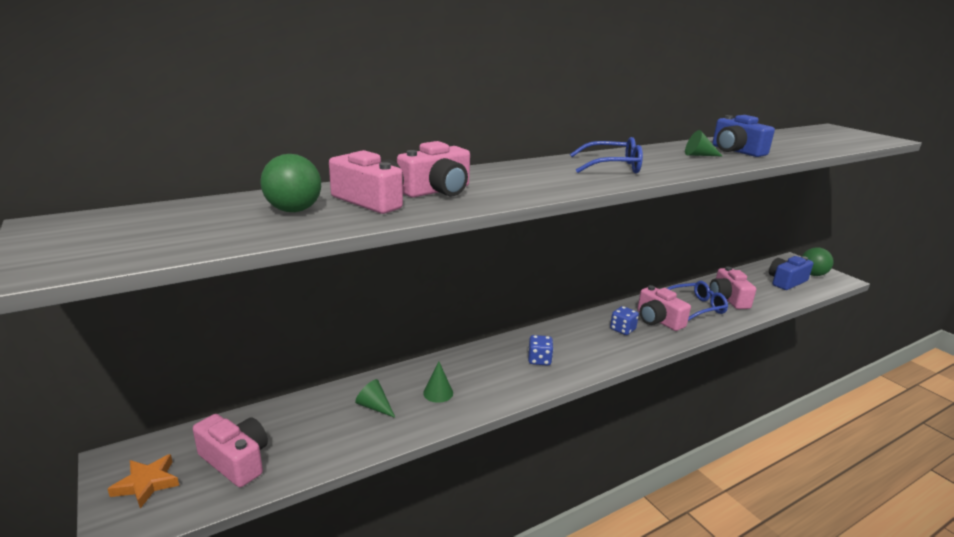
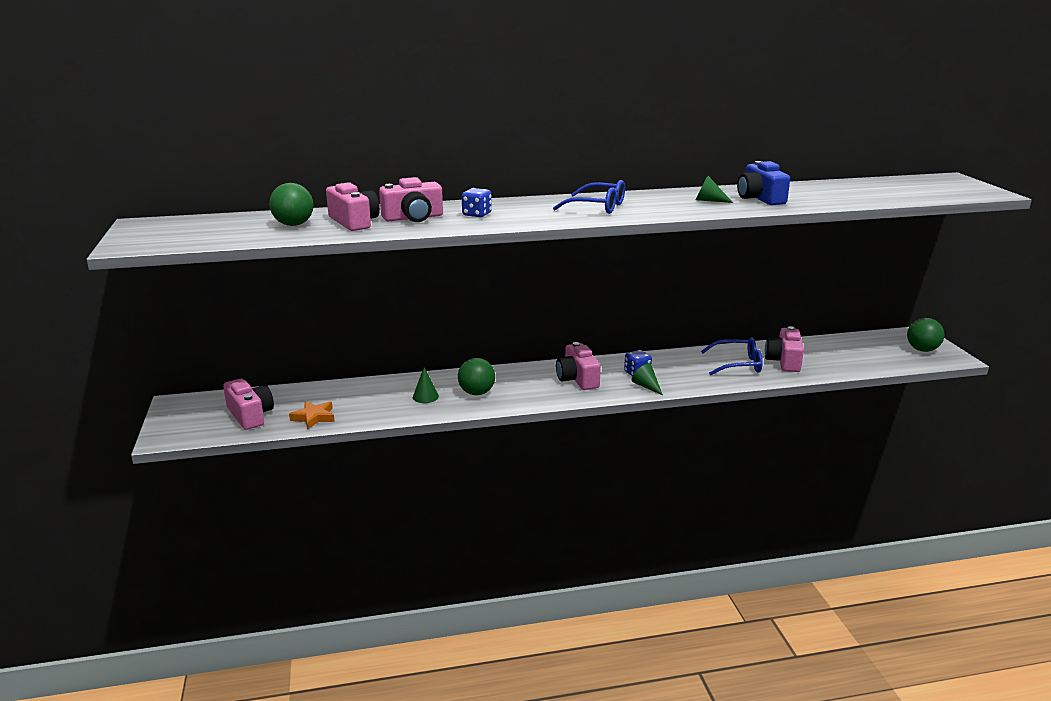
camera: 20 degrees right, 0 degrees up
orange star [108,454,179,509] -> orange star moved to [289,401,335,429]
green cone [355,379,396,418] -> green cone moved to [632,364,663,395]
blue dice [528,335,554,366] -> blue dice moved to [462,188,492,217]
pink camera [637,285,691,331] -> pink camera moved to [556,342,601,390]
blue camera [769,256,813,290] -> none
none -> green ball [458,358,495,395]

